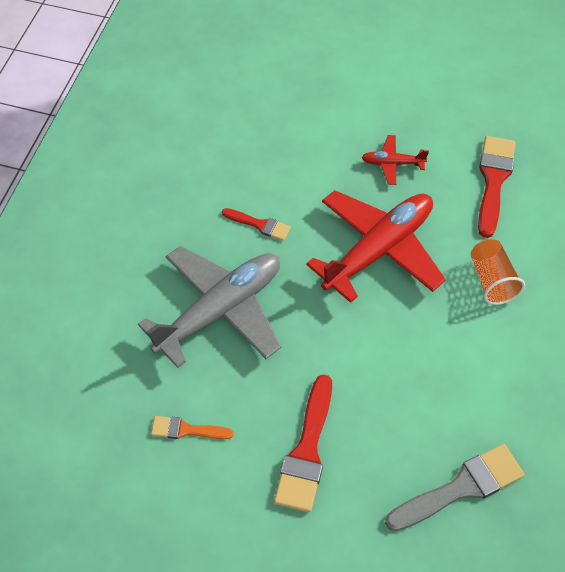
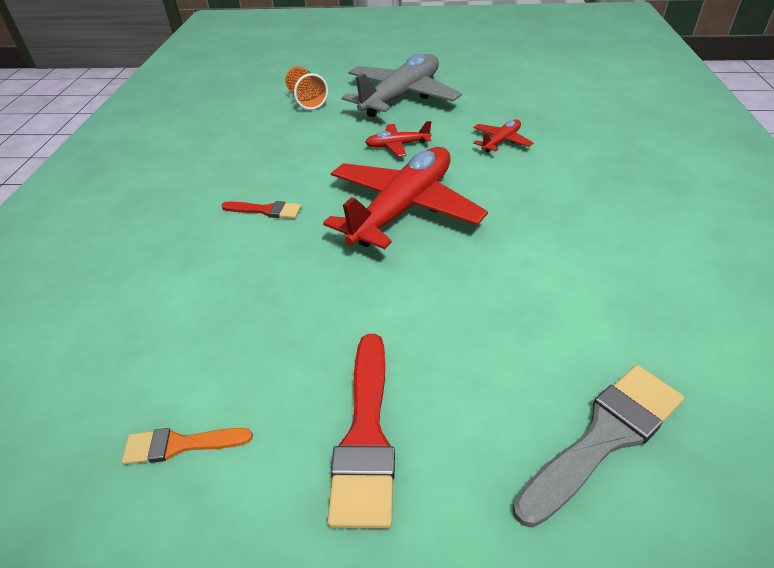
camera: 10 degrees left, 15 degrees down
grey plane [138,246,281,368] -> grey plane moved to [342,54,462,117]
orange cup [471,239,525,305] -> orange cup moved to [285,66,328,110]
red brush [478,136,516,238] -> red plane [473,119,533,153]

